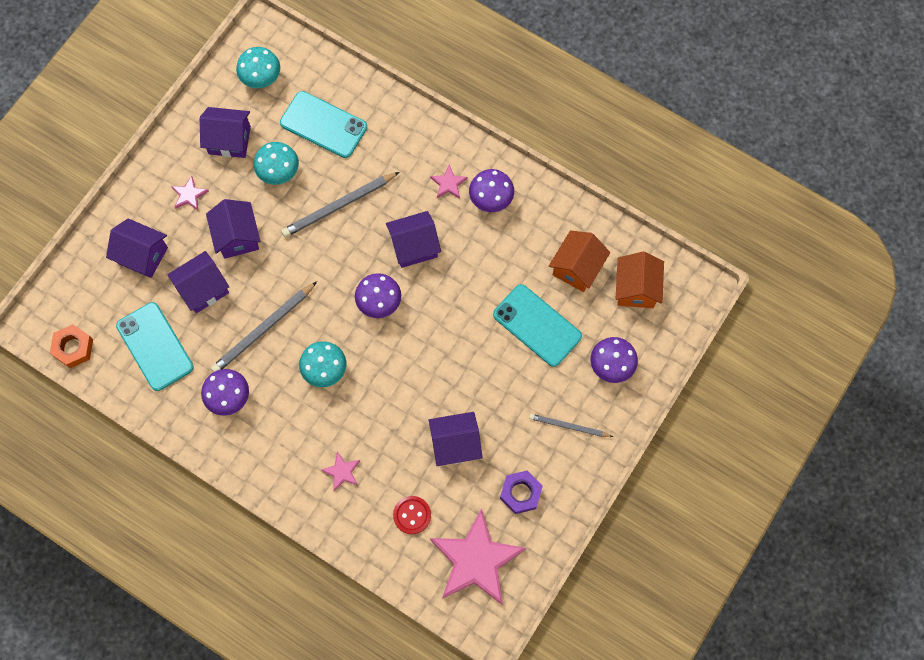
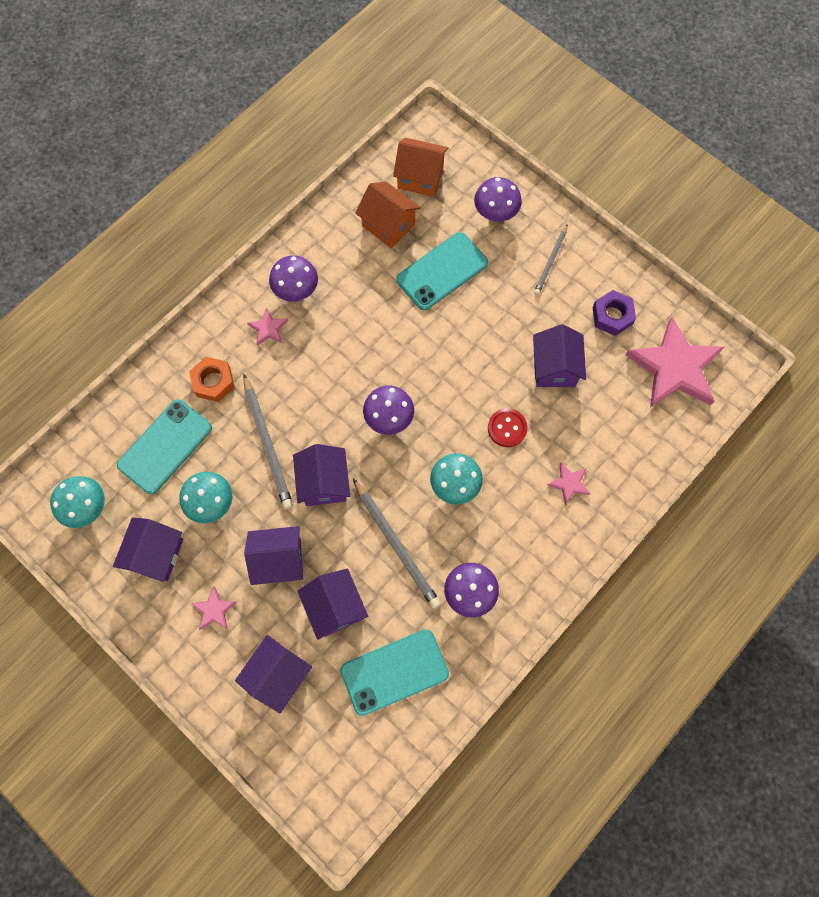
camera: 80 degrees left, 0 degrees up
orange nut [50,324,93,368] -> orange nut moved to [189,357,235,402]
purple house [386,211,441,268] -> purple house moved to [293,444,350,506]
red button [393,496,431,534] -> red button moved to [488,408,528,447]

